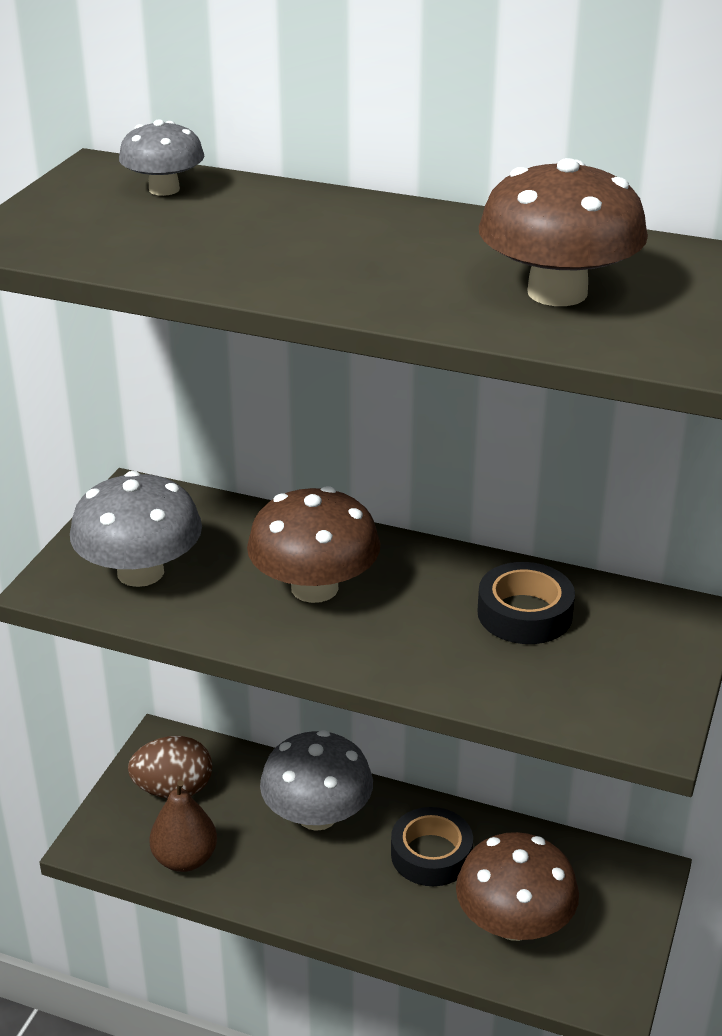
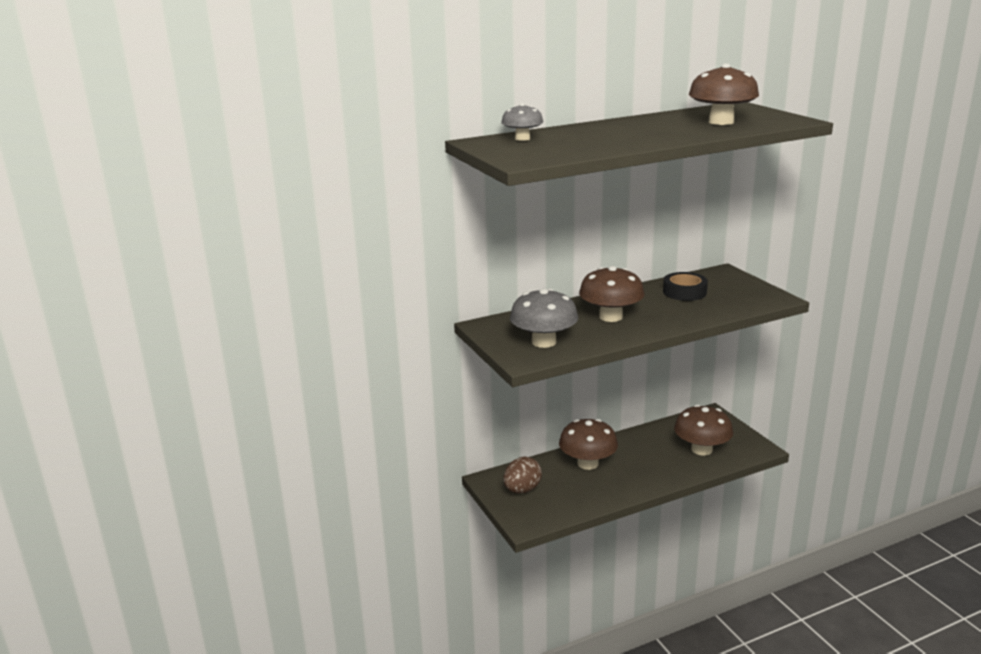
camera: 45 degrees left, 10 degrees down
brown pear [149,780,217,872] -> none
grey mushroom [260,730,373,831] -> brown mushroom [559,419,618,470]
black tape [391,807,473,886] -> none

